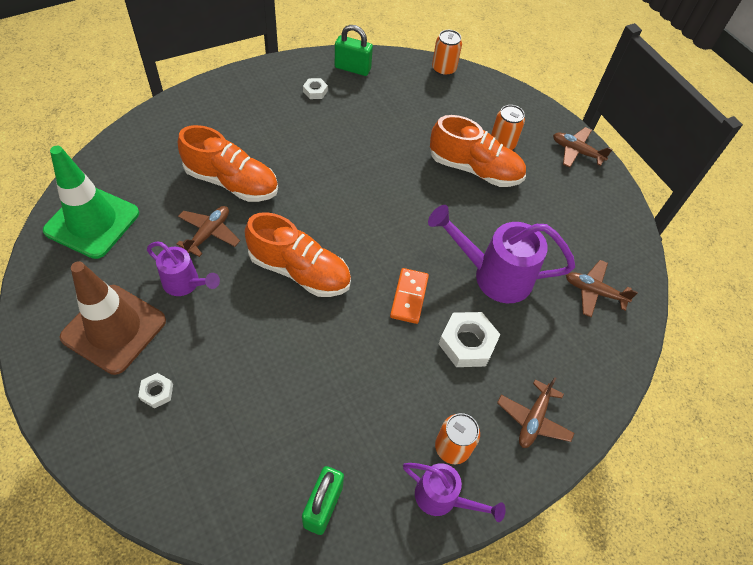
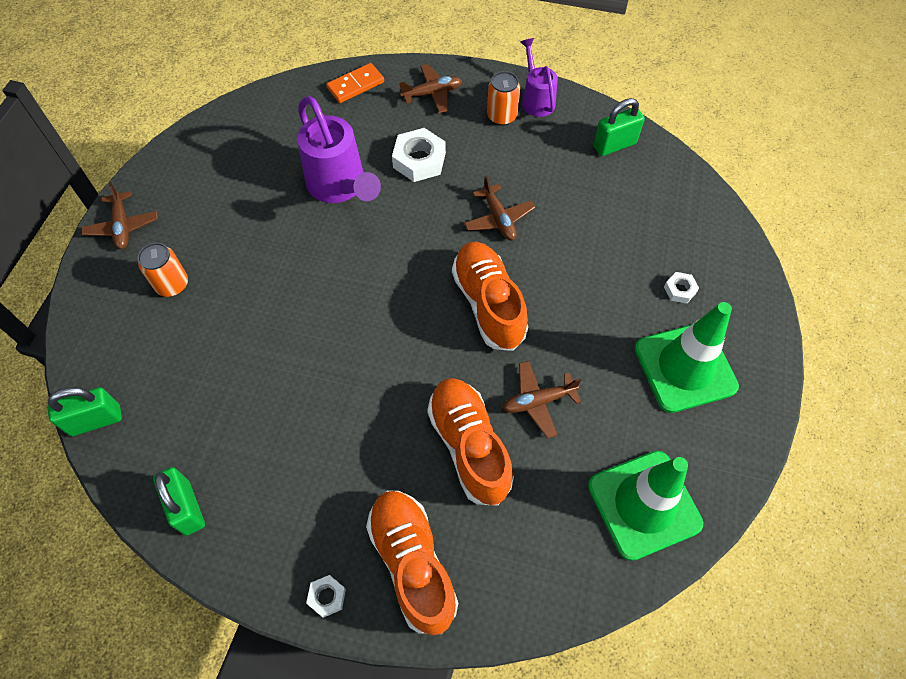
camera: 130 degrees left, 5 degrees up
brown traffic cone [60,261,166,375] -> green traffic cone [635,302,739,413]
purple watering can [147,241,220,296] -> none
white nut [303,78,328,99] -> white nut moved to [306,575,346,618]
orange domino [390,268,429,324] -> orange domino moved to [326,63,384,103]
orange shoe [430,115,526,187] -> orange shoe moved to [366,490,458,636]
orange can [432,30,462,76] -> green padlock [47,387,122,436]
brown plane [566,260,638,317] -> brown plane moved to [464,176,535,240]

